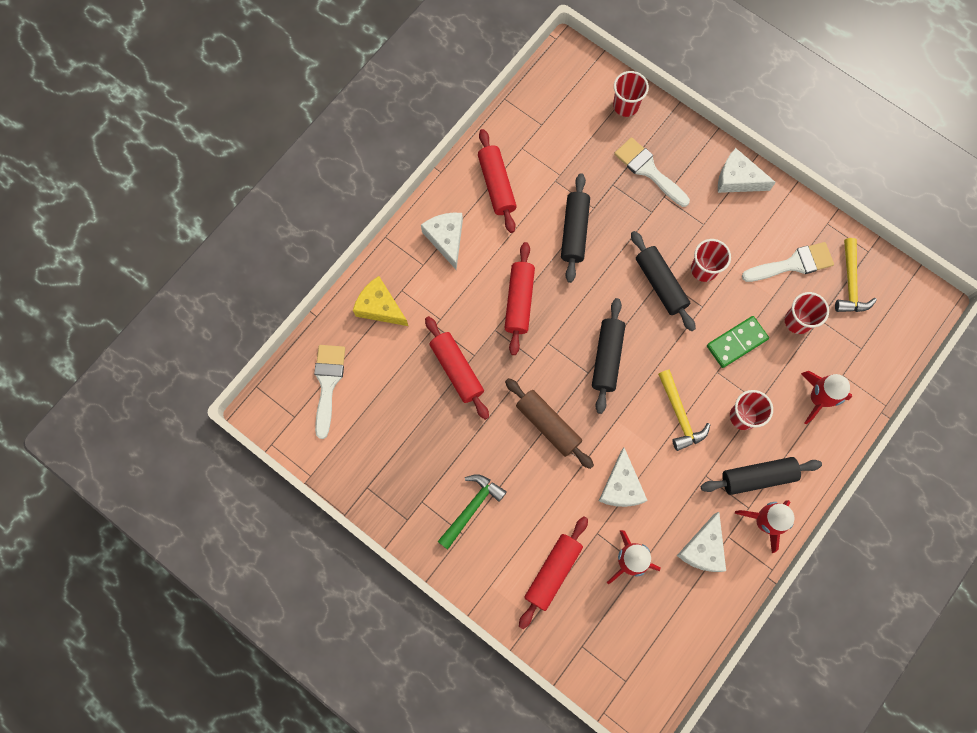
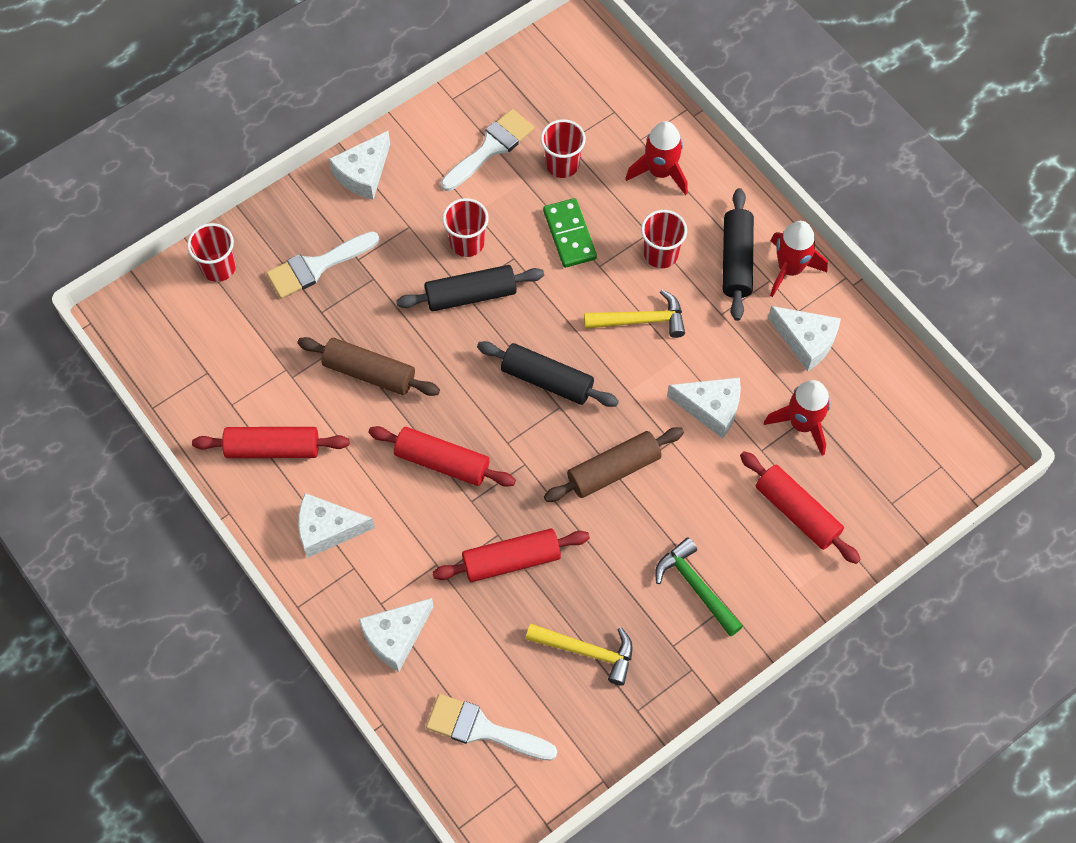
camera: 75 degrees left, 10 degrees down
yellow cheese [353,276,408,326] -> white cheese [359,598,434,672]
black rolling pin [561,173,590,283] -> brown rolling pin [297,337,440,396]
white brush [742,242,834,282] -> white brush turned 45 degrees clockwise [441,109,534,191]
yellow hammer [835,238,877,312] -> yellow hammer moved to [526,624,633,686]

